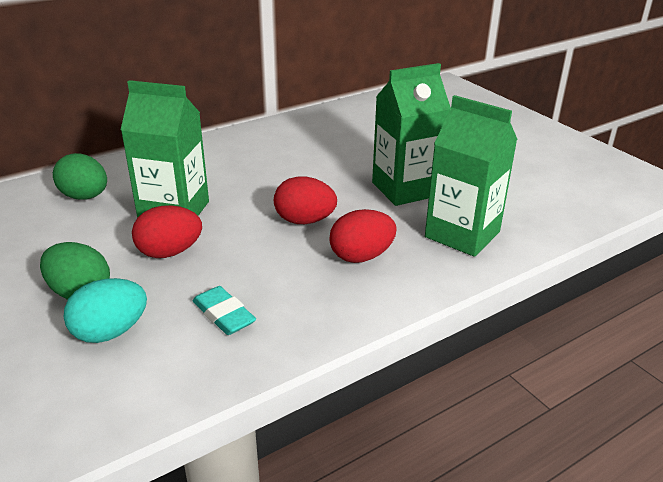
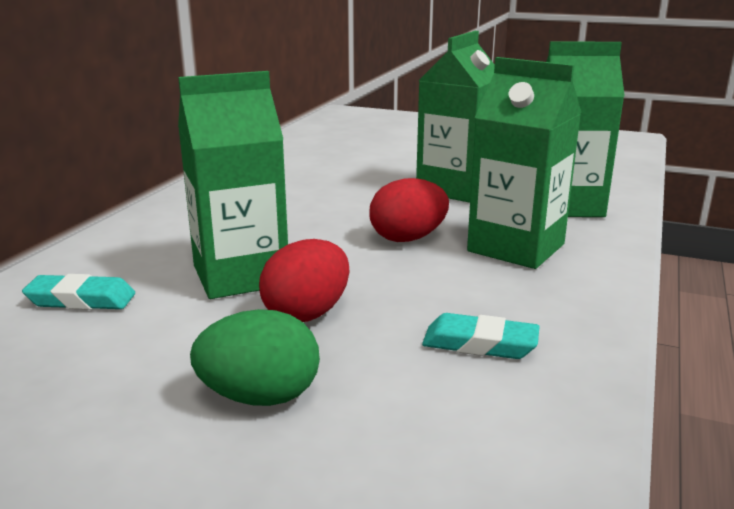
camera: 35 degrees left, 10 degrees down
green egg [53,153,107,200] -> turquoise eraser [22,274,135,310]
turquoise egg [63,278,147,343] -> none
red egg [329,209,397,263] -> green carton [467,57,581,269]

